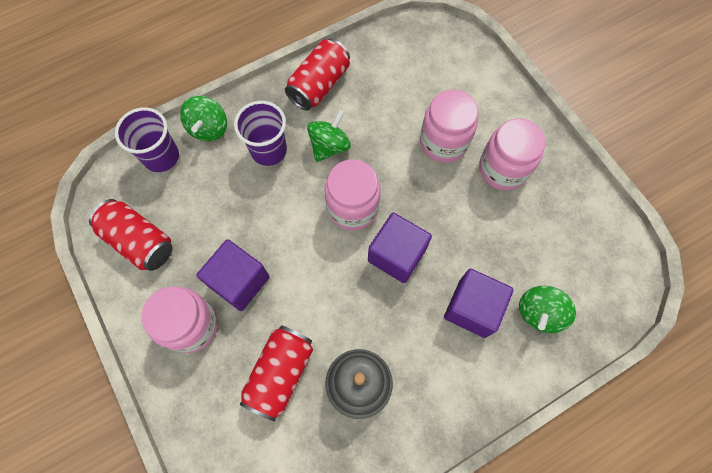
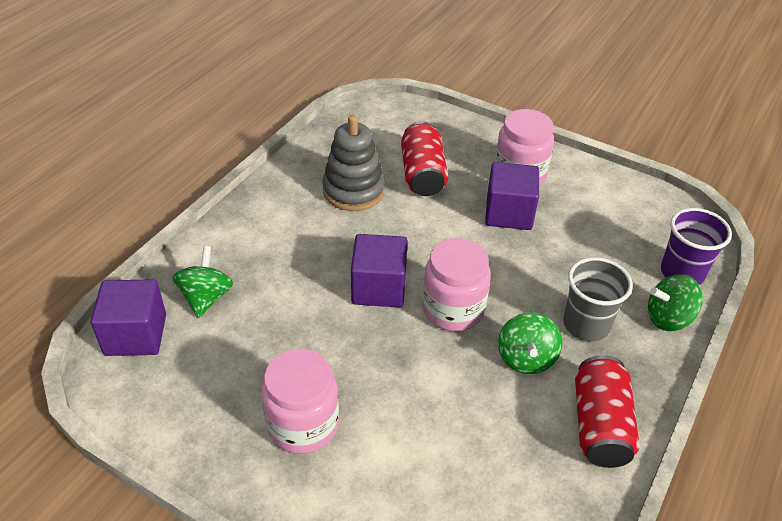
camera: 150 degrees right, 25 degrees down
red can [89,199,173,271] -> none
green spinning top [180,96,227,141] -> green spinning top turned 75 degrees counterclockwise [648,274,703,331]
purple cup [234,101,287,166] -> grey cup [564,257,633,341]
pink jar [420,90,478,163] -> none
purple cube [444,269,514,338] -> purple cube moved to [91,279,166,356]

